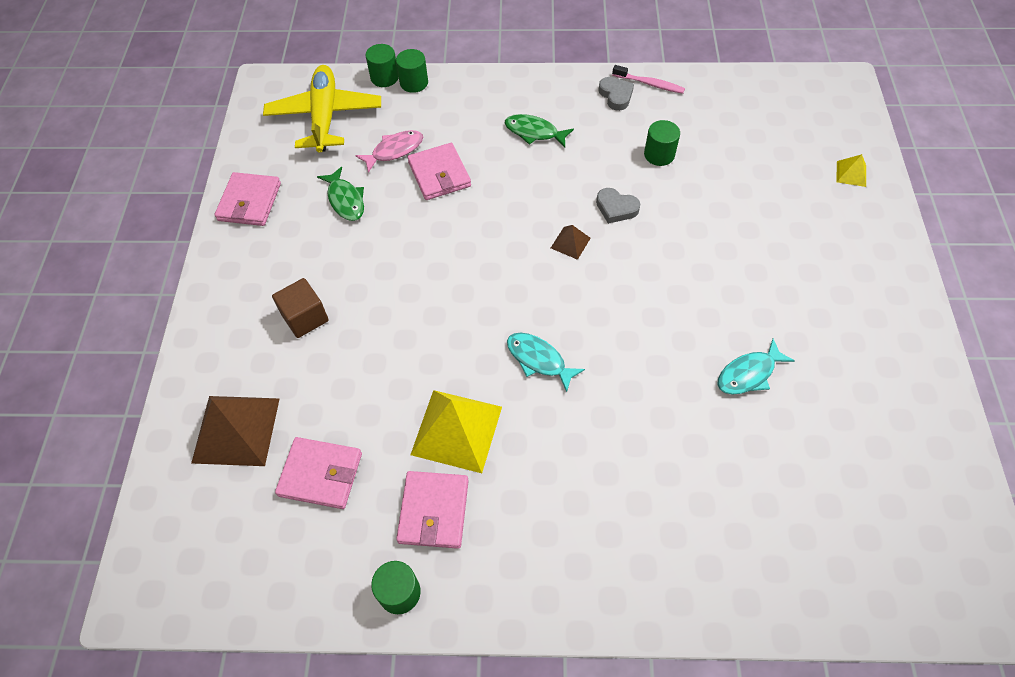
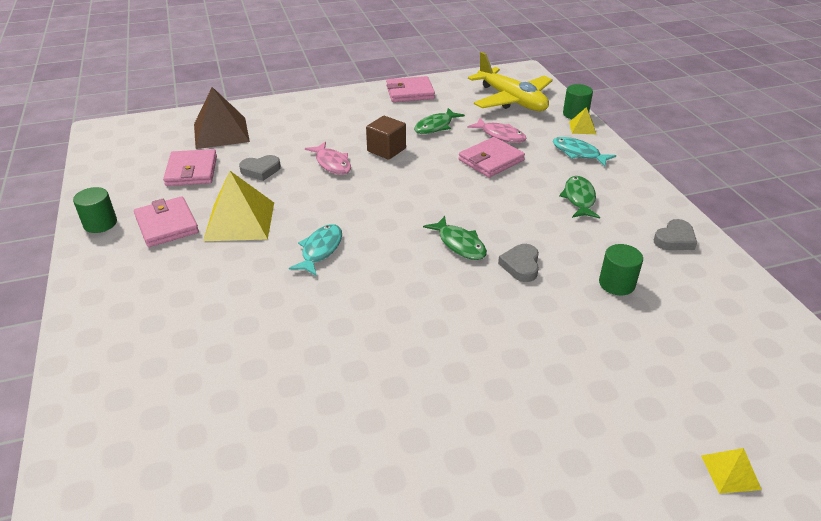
camera: 70 degrees right, 20 degrees down
yellow plane [263,65,381,152] -> yellow plane turned 75 degrees clockwise [468,52,553,111]
brown cube [272,278,329,338] -> brown cube moved to [366,116,406,160]
green cylinder [396,49,428,93] -> yellow pyramid [569,107,596,134]
pink wallet [396,471,469,549] -> pink wallet turned 75 degrees clockwise [134,196,199,247]
brown pyramid [551,225,591,260] -> green fish [423,216,487,260]
pink toothbrush [612,65,685,94] -> none
turquoise fish [717,339,795,395] -> turquoise fish moved to [553,137,616,167]
none -> grey heart [239,155,281,181]
none -> pink fish [305,141,351,175]

